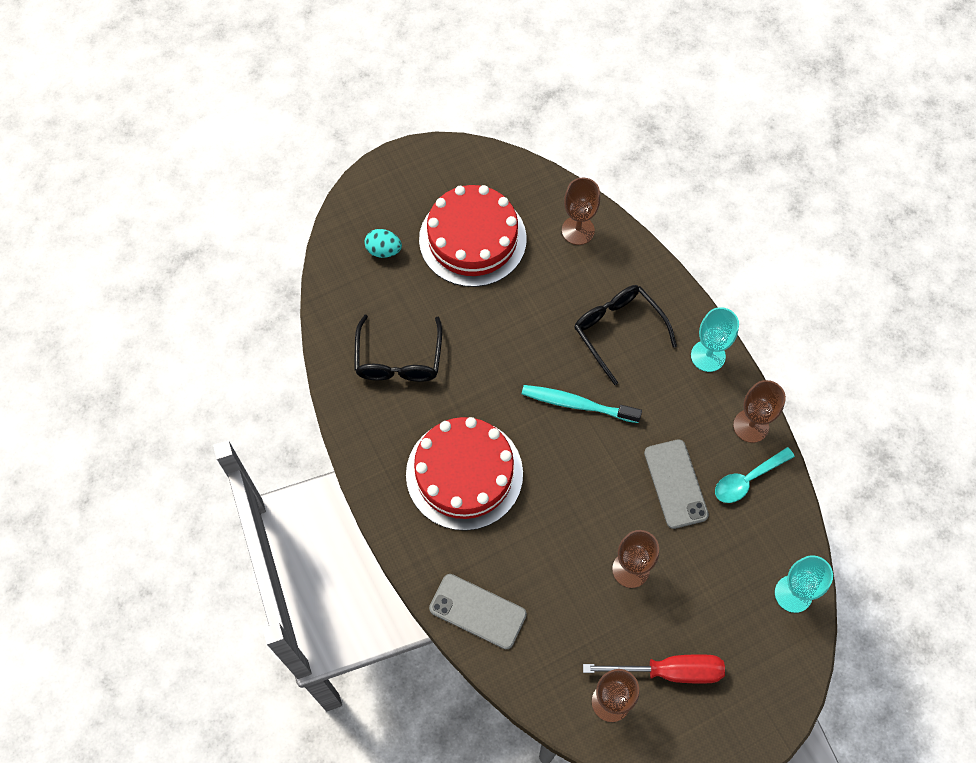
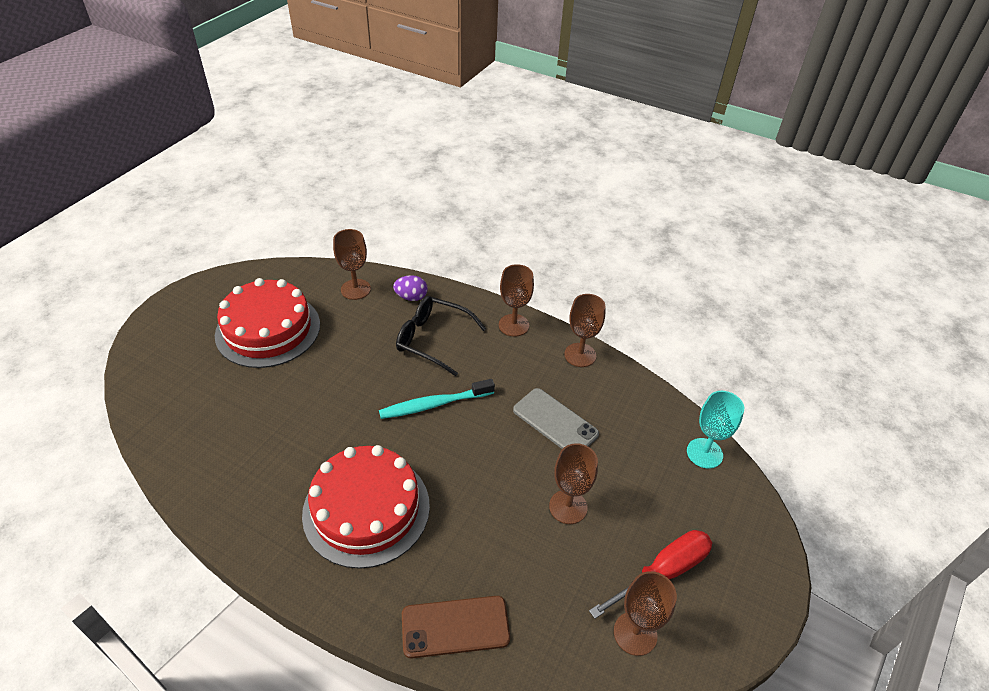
camera: 35 degrees left, 20 degrees down
black glasses [354,315,442,382] -> none
turquoise egg [364,229,402,258] -> none
grey phone [429,574,527,649] -> brown phone [402,596,510,658]
turquoise goblet [691,307,739,372] -> brown goblet [499,264,534,337]
turquoise spoon [715,447,795,503] -> none
none -> purple egg [393,275,428,301]

